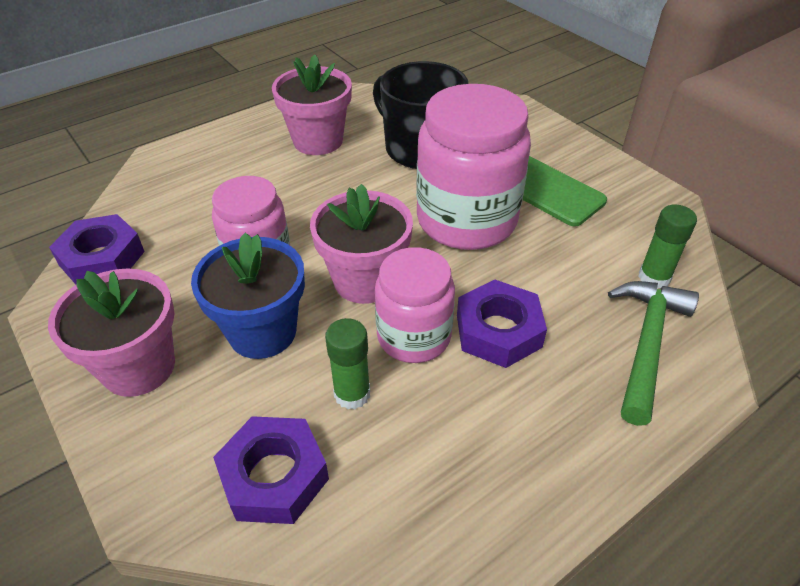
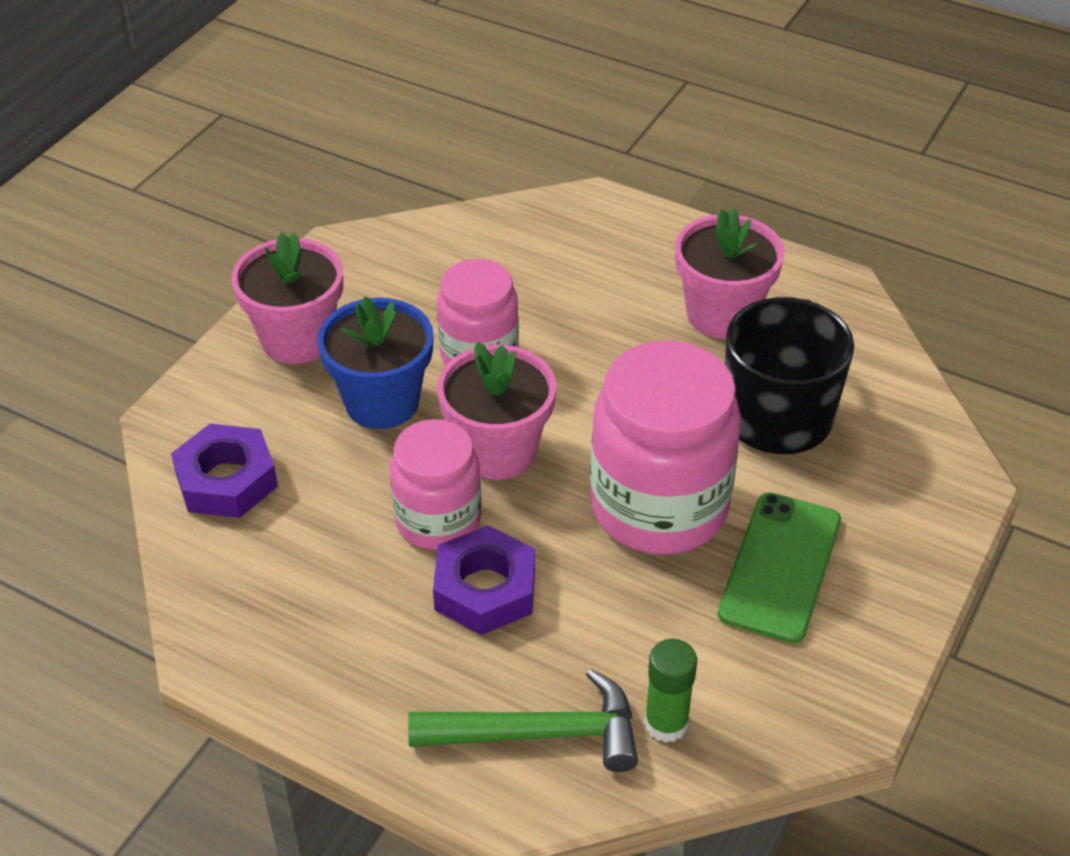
camera: 65 degrees right, 0 degrees up
purple nut [49,214,145,284] -> none
green glue stick [325,318,370,409] -> none

